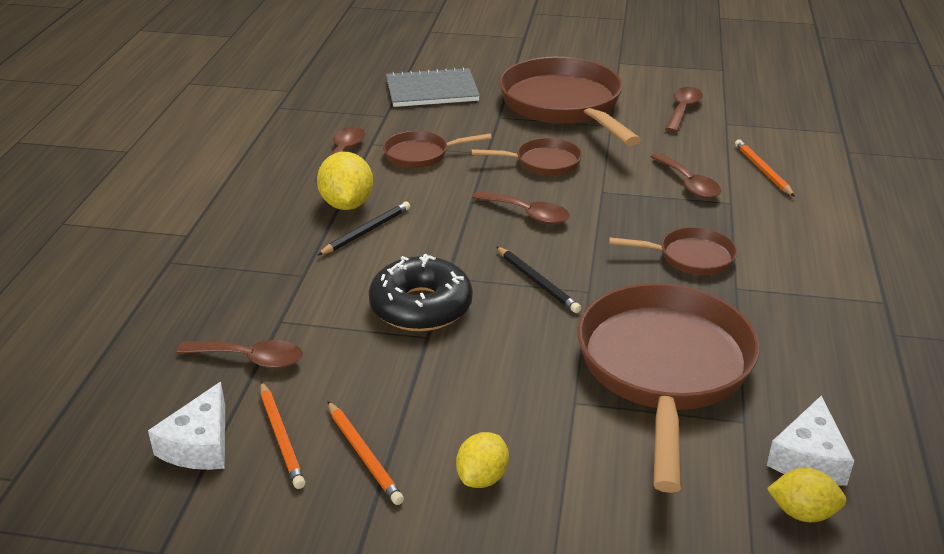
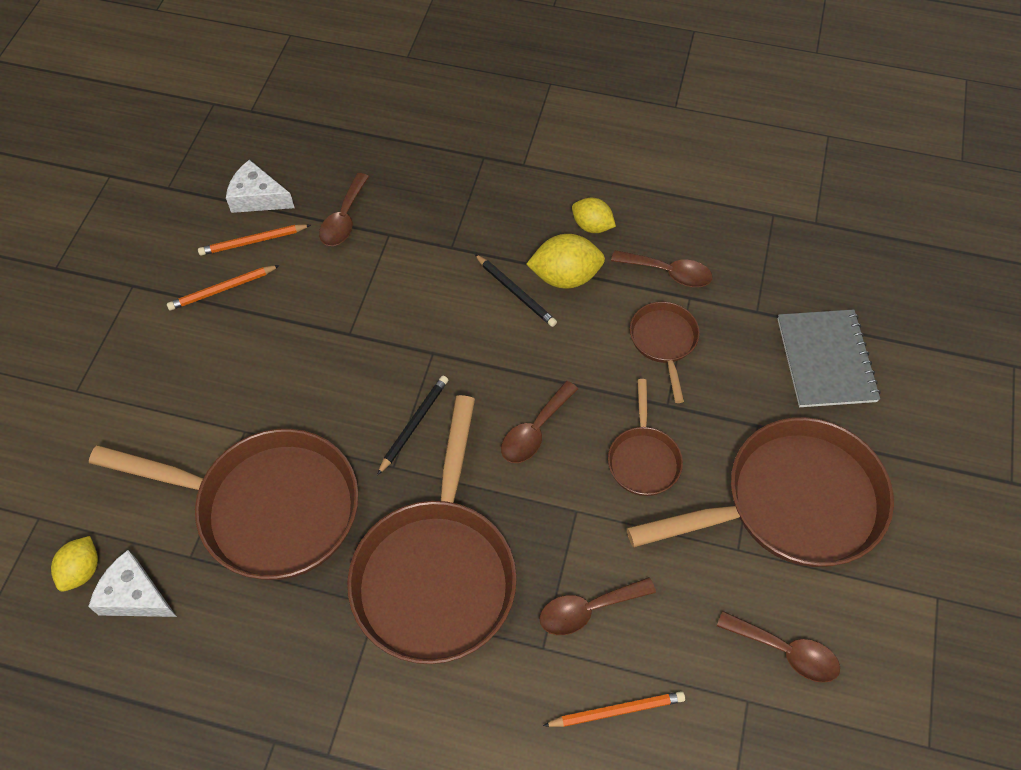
camera: 95 degrees right, 25 degrees up
black donut [369,254,473,331] -> none
yellow lemon [456,432,509,488] -> yellow lemon moved to [572,198,616,233]
black pencil [496,246,581,313] -> black pencil turned 150 degrees clockwise [377,376,448,475]
brown pan [609,227,737,275] -> brown pan [347,395,517,664], size x2.09

